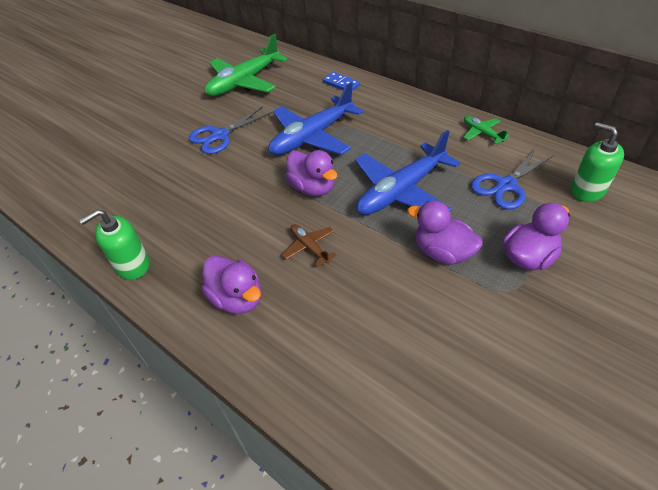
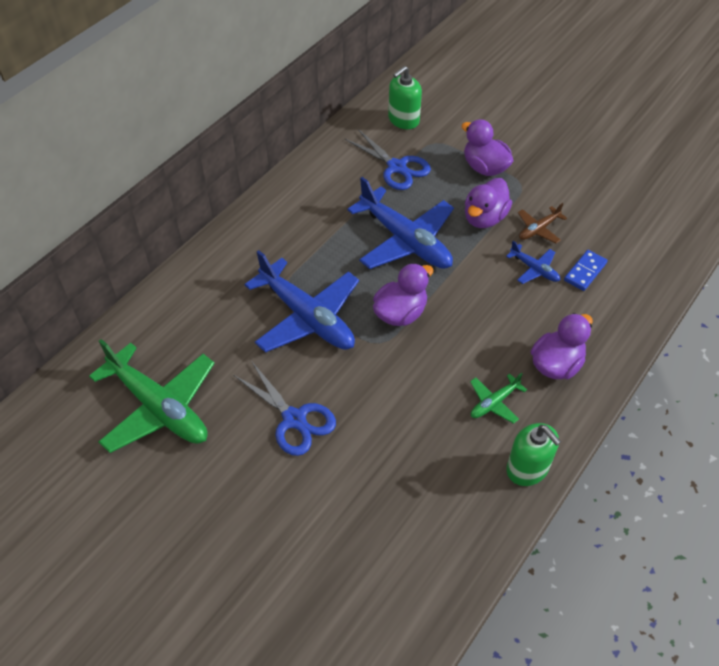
camera: 95 degrees left, 5 degrees up
brown plane [282,224,337,267] -> brown plane moved to [518,203,567,244]
blue domino [323,72,360,91] -> blue domino moved to [564,250,608,291]
green plane [463,116,510,144] -> green plane moved to [470,373,527,424]
none -> blue plane [506,241,560,284]

